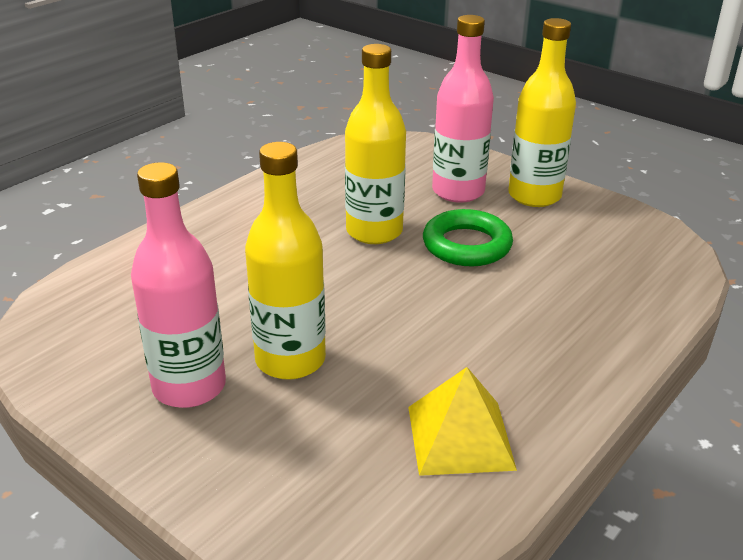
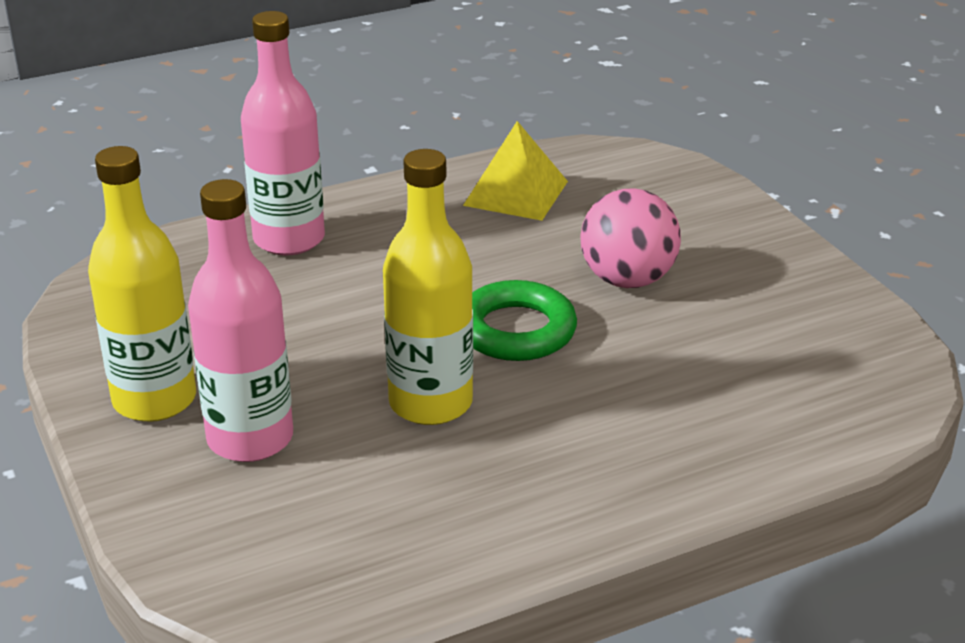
camera: 155 degrees left, 0 degrees up
pink bottle [131,162,226,408] -> pink bottle moved to [241,11,325,255]
yellow bottle [245,142,326,380] -> pink ball [580,188,681,288]
green ring [423,209,513,266] -> green ring moved to [472,280,577,361]

